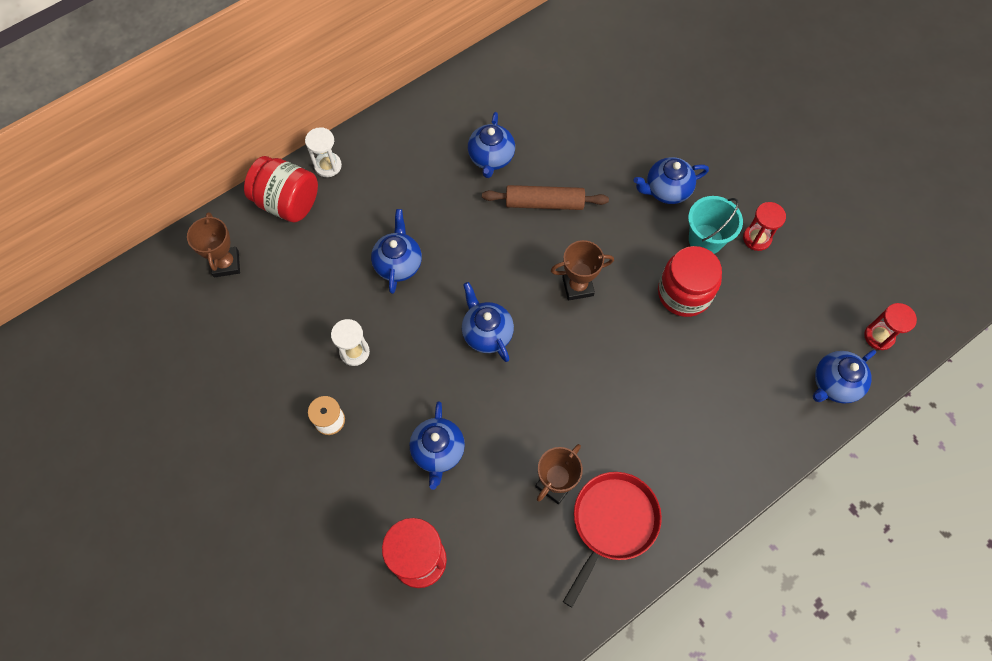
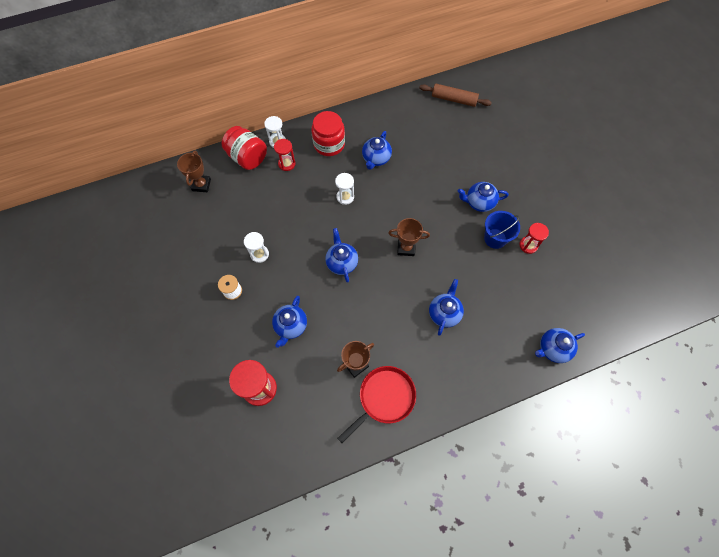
camera: 15 degrees right, 0 degrees up
blue teapot [371,209,422,294] -> blue teapot moved to [429,279,464,336]
brown rolling pin [482,185,609,210] -> brown rolling pin moved to [419,84,492,107]
red jar [658,246,722,317] -> red jar moved to [311,111,345,156]
turquoise bucket [688,196,743,254] -> blue bucket [484,211,520,249]
red hourglass [864,303,917,350] -> red hourglass moved to [274,139,296,171]
none -> white hourglass [335,173,354,205]

